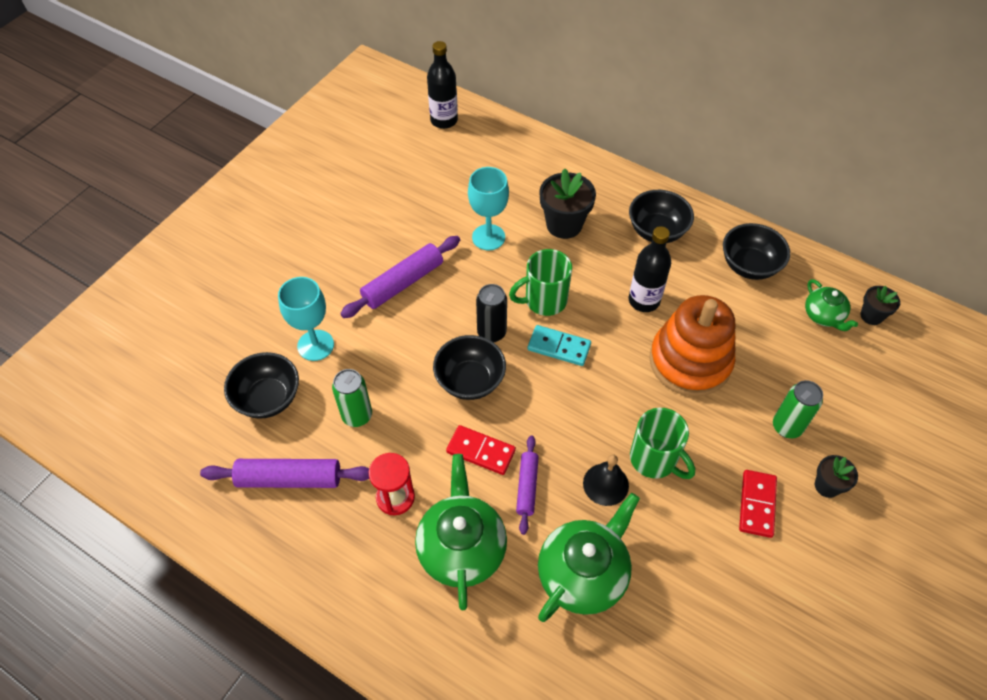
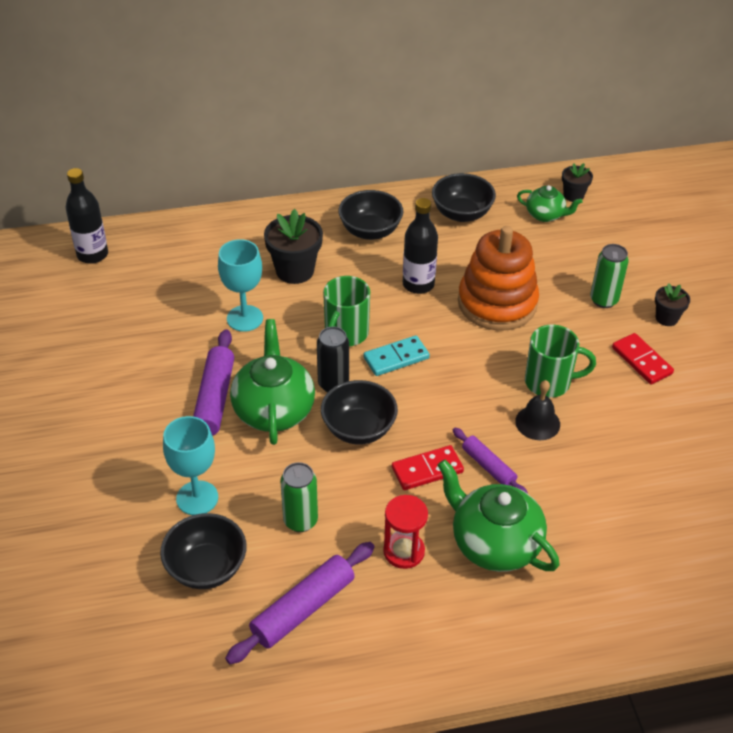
camera: 45 degrees left, 10 degrees down
green teapot [538,493,640,622] -> green teapot moved to [230,319,315,445]

